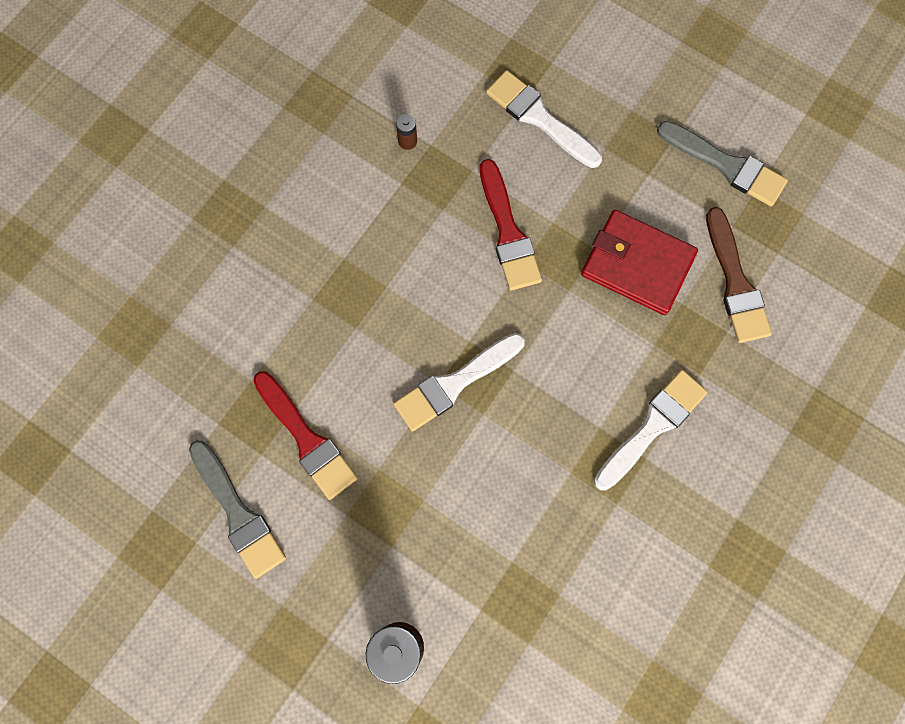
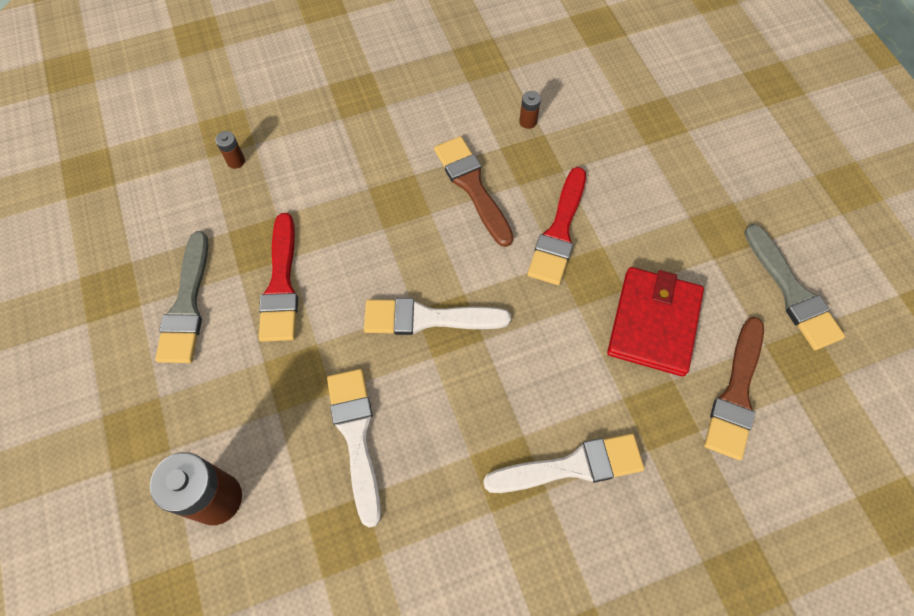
camera: 35 degrees right, 10 degrees down
white brush [486,70,602,168] -> white brush moved to [327,369,381,528]
red wallet [581,210,698,315] -> red wallet turned 45 degrees clockwise [607,267,704,376]
none -> brown battery [215,131,245,169]
none -> brown brush [434,136,514,247]

